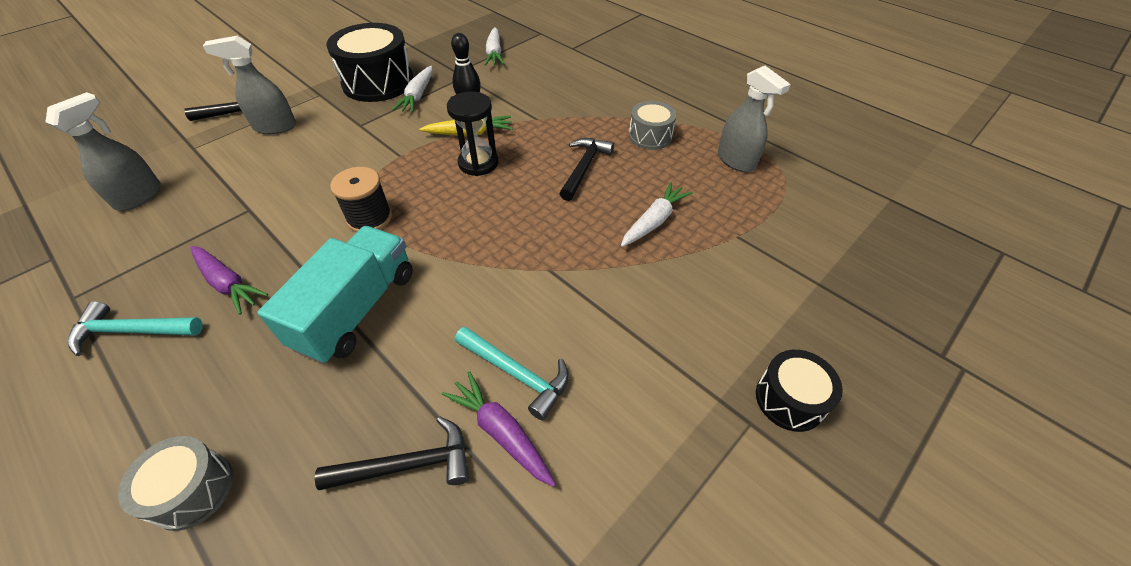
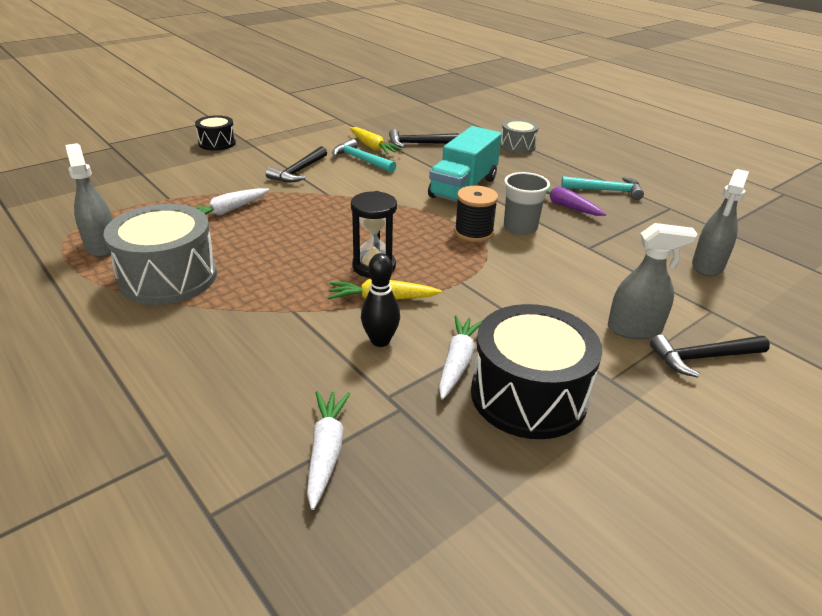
camera: 175 degrees left, 15 degrees down
purple carrot [442,371,556,487] -> yellow carrot [350,127,403,155]
black hammer [559,138,614,201] -> black hammer moved to [266,146,327,182]
grey drum [629,101,677,150] -> grey drum [104,204,217,305], size x1.82
none -> grey cup [504,172,550,235]

